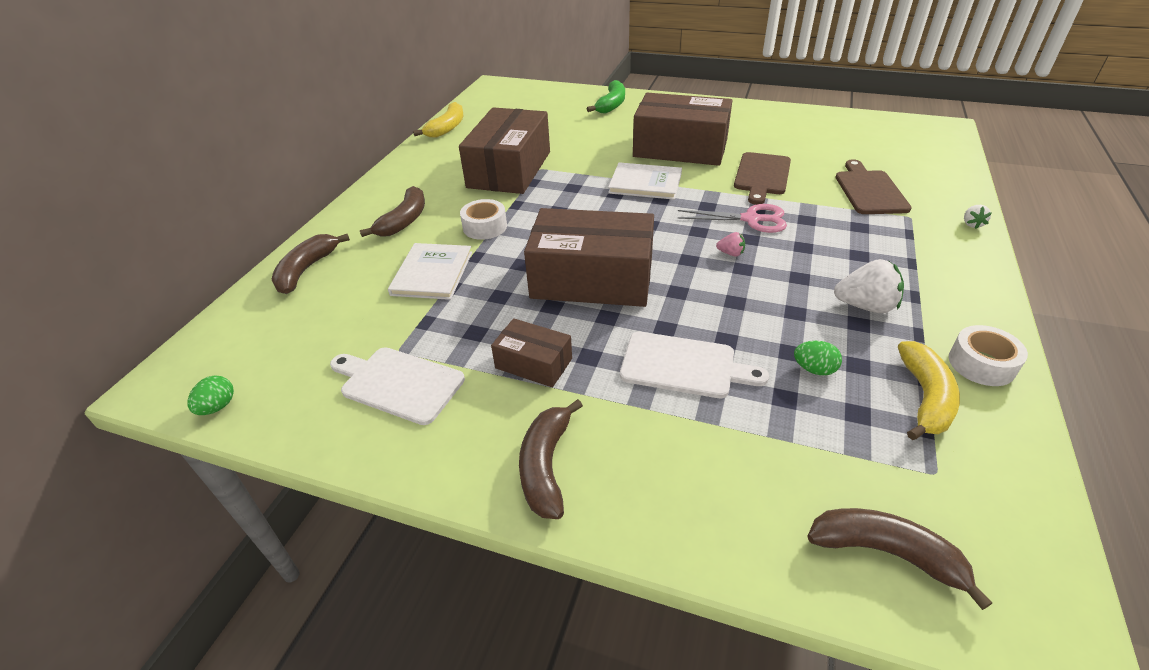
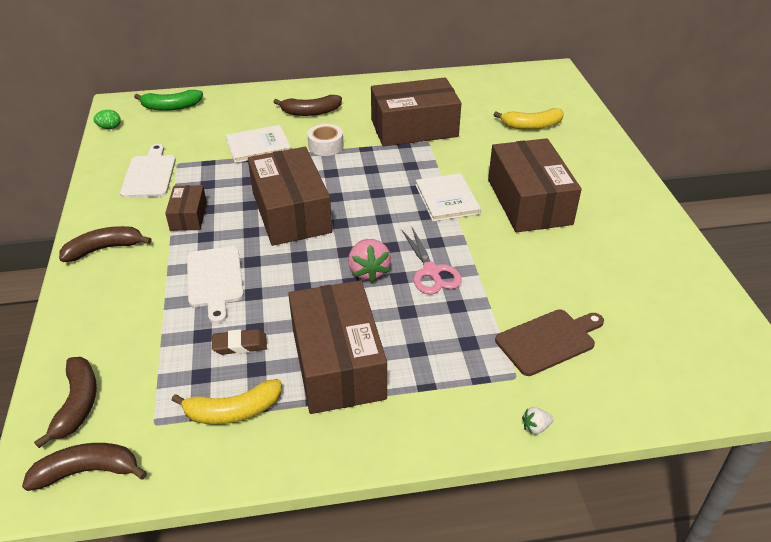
camera: 60 degrees right, 0 degrees up
brown banana [271,234,350,294] -> brown banana moved to [22,443,147,491]
yellow banana [413,102,463,138] -> yellow banana moved to [494,108,564,130]
green banana [587,80,625,114] -> green banana moved to [134,90,203,111]
pink strawberry [716,232,745,256] -> pink strawberry [348,239,391,283], size x1.96
brown cutting board [734,152,791,205] -> none
green egg [794,341,842,376] -> brown eraser [212,329,267,355]
white strawberry [834,259,904,313] -> brown box [288,280,387,414]
white tape [949,325,1028,386] -> none

